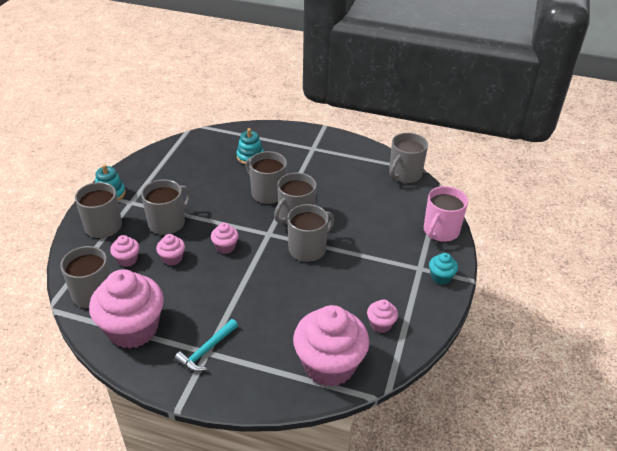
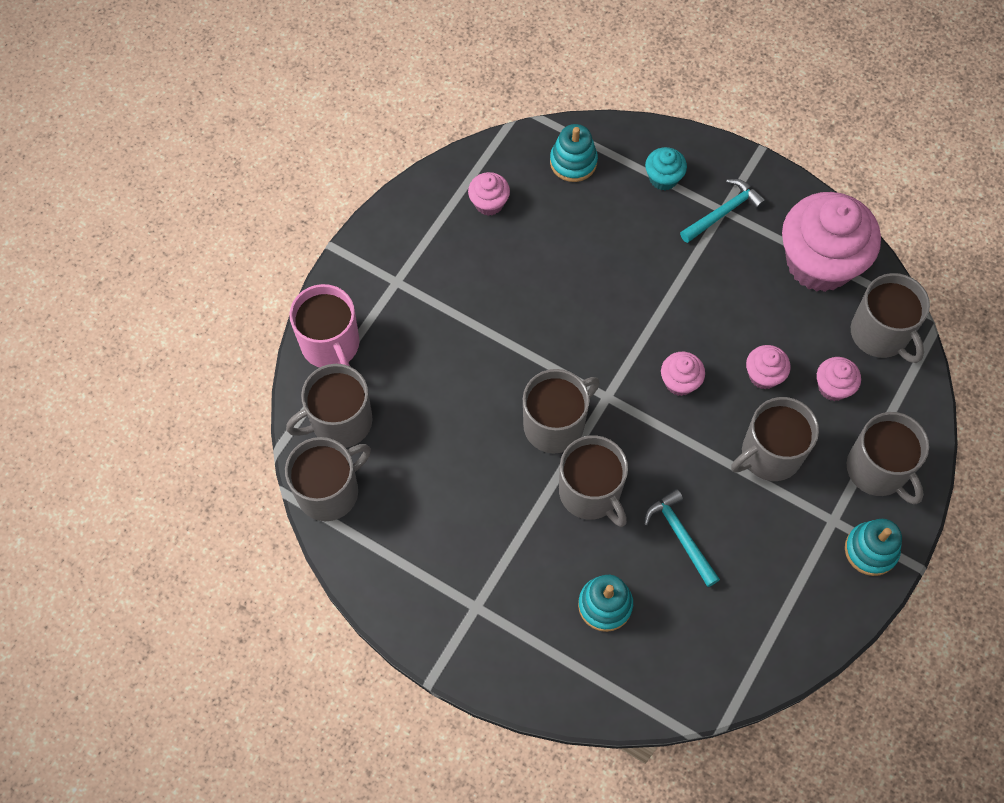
camera: 165 degrees left, 25 degrees up
grey mug [287,204,334,262] -> grey mug moved to [286,364,373,448]
pink cupcake [293,305,369,387] -> turquoise stacking toy [550,124,598,182]
pink mug [424,186,468,242] -> pink mug turned 105 degrees clockwise [289,284,359,368]
turquoise cupcake [429,253,458,285] -> turquoise cupcake moved to [645,147,687,190]
none -> turquoise hammer [644,489,720,587]

